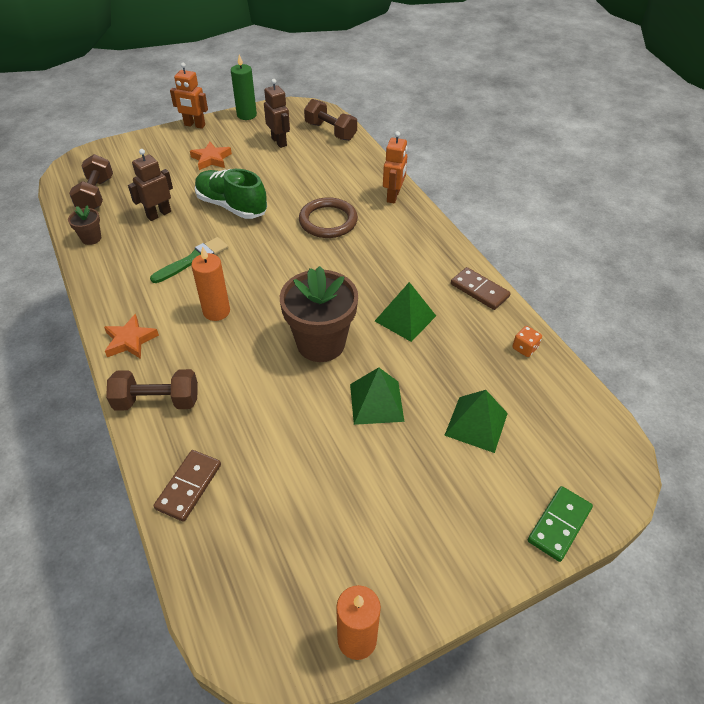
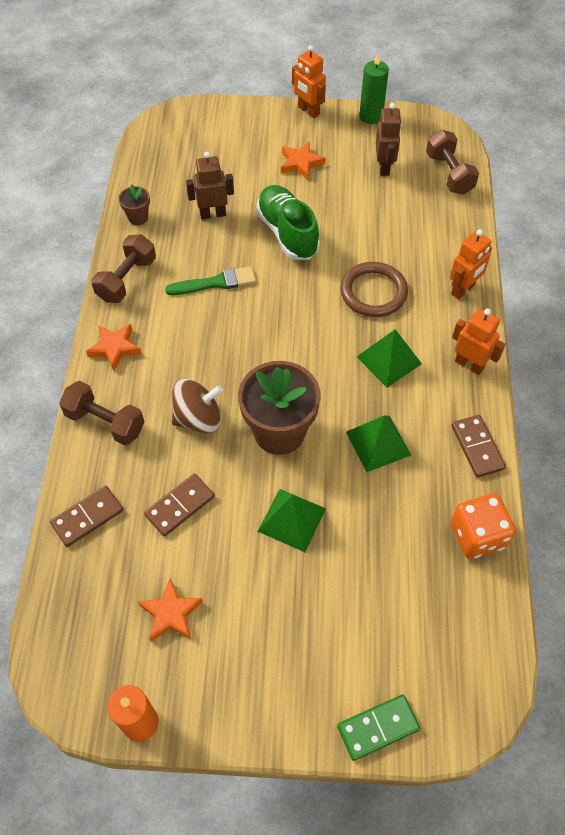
camera: 30 degrees right, 10 degrees up
brown dumbbell [69,154,113,209] -> brown dumbbell moved to [91,234,156,303]
orange candle [191,246,230,321] -> none
green pyramid [444,390,508,453] -> green pyramid moved to [357,329,422,387]
orange dice [512,326,542,357] -> orange dice [450,493,516,559], size x1.99
none -> orange star [138,579,203,642]
none -> brown domino [144,473,215,537]
none -> brown spinning top [172,379,223,434]
none -> orange robot [452,308,506,375]

